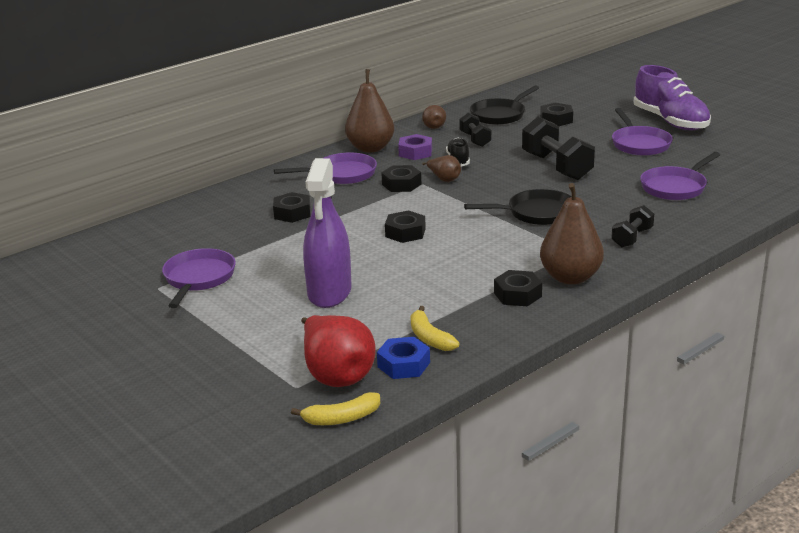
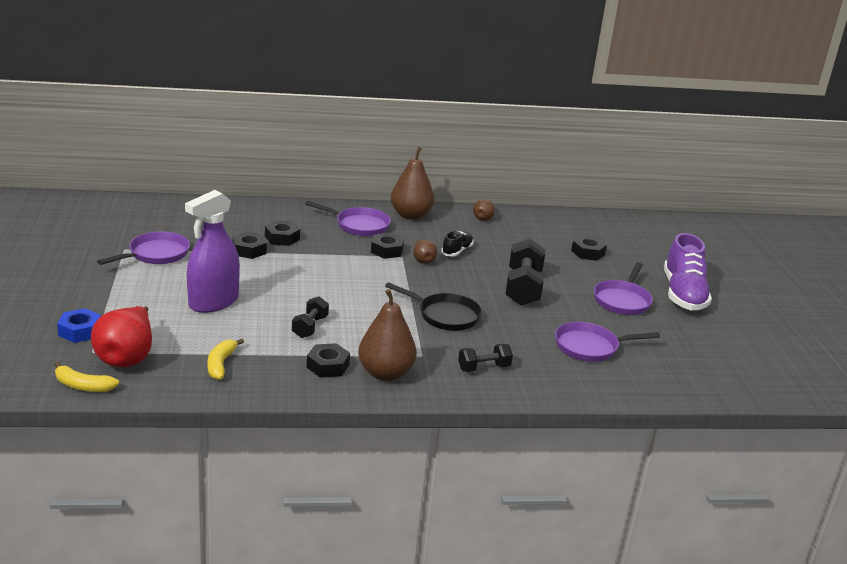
camera: 30 degrees right, 0 degrees up
blue nut [377,337,430,379] -> blue nut moved to [57,308,101,343]
black nut [385,210,426,243] -> black nut moved to [233,232,267,259]
purple nut [398,134,432,160] -> none
black dumbbell [460,113,491,147] -> black dumbbell moved to [292,296,329,338]
black pan [470,86,539,125] -> none

